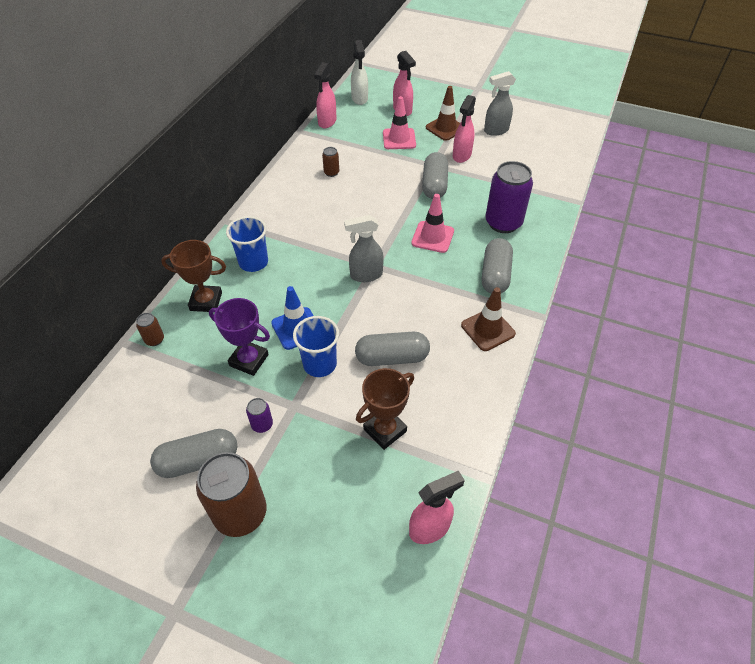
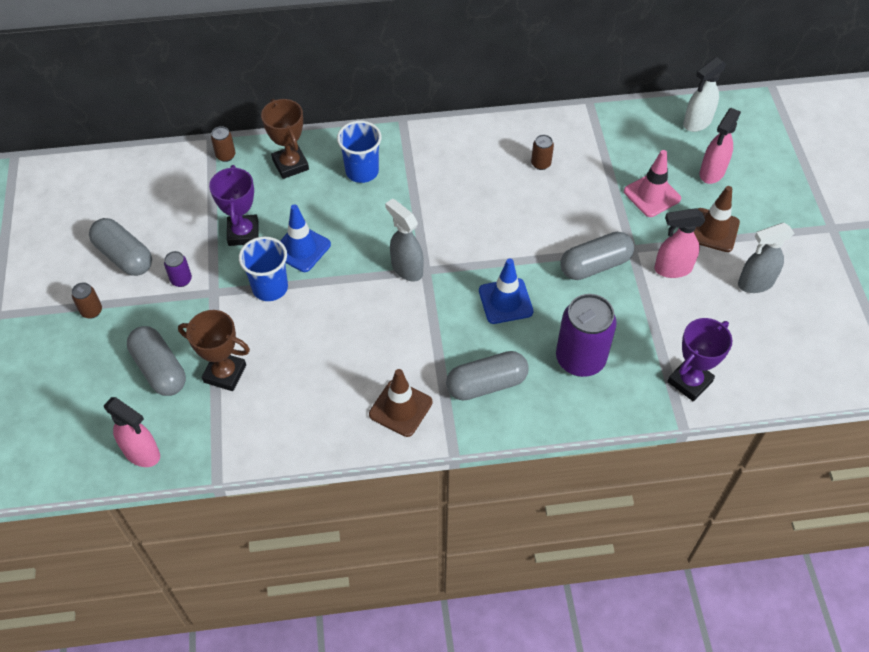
camera: 60 degrees right, 5 degrees up
brown can [196,452,266,537] -> brown can [72,282,102,319], size x0.45
pink spray bottle [314,62,336,128] -> none
grey capsule [355,332,430,366] -> grey capsule moved to [127,326,186,396]
pink traffic cone [411,194,454,253] -> blue traffic cone [479,259,533,324]
grey spray bottle [484,71,516,136] -> grey spray bottle turned 60 degrees counterclockwise [738,223,794,293]
none -> purple trophy [667,318,732,402]

